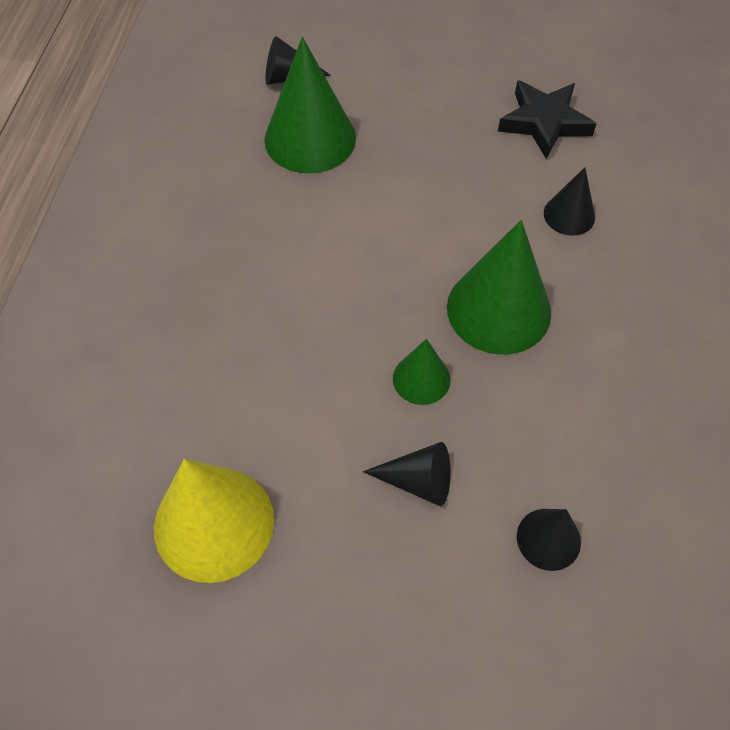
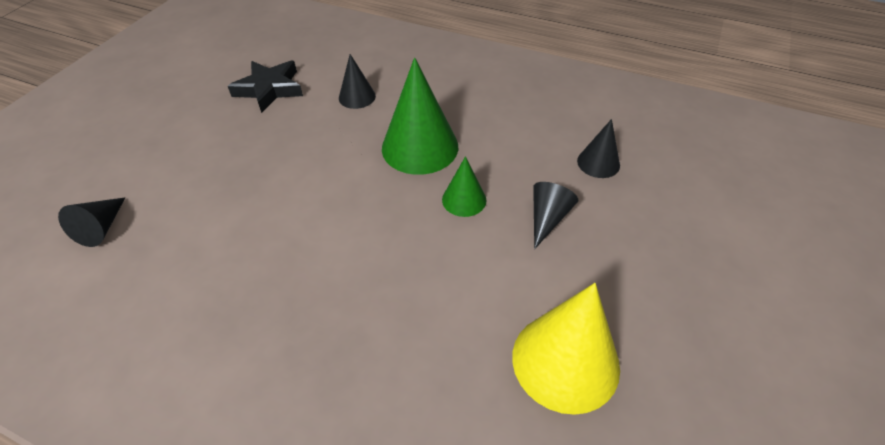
camera: 75 degrees left, 10 degrees down
green cone [264,37,356,174] -> none

